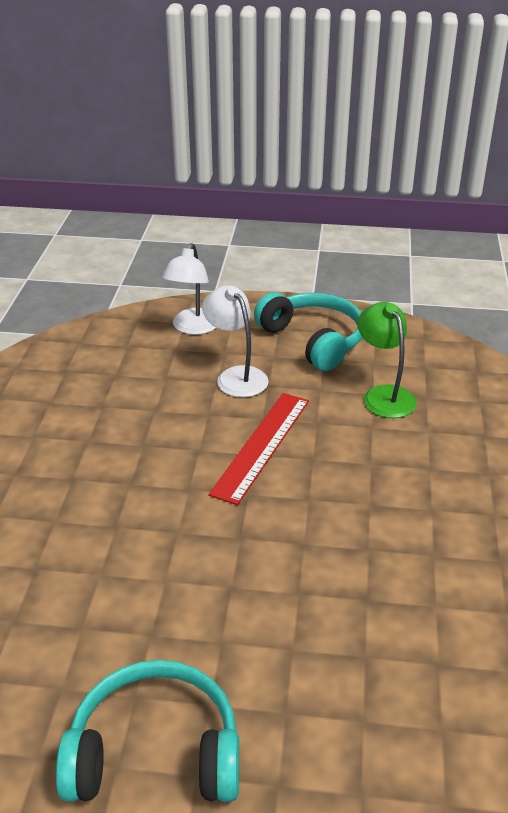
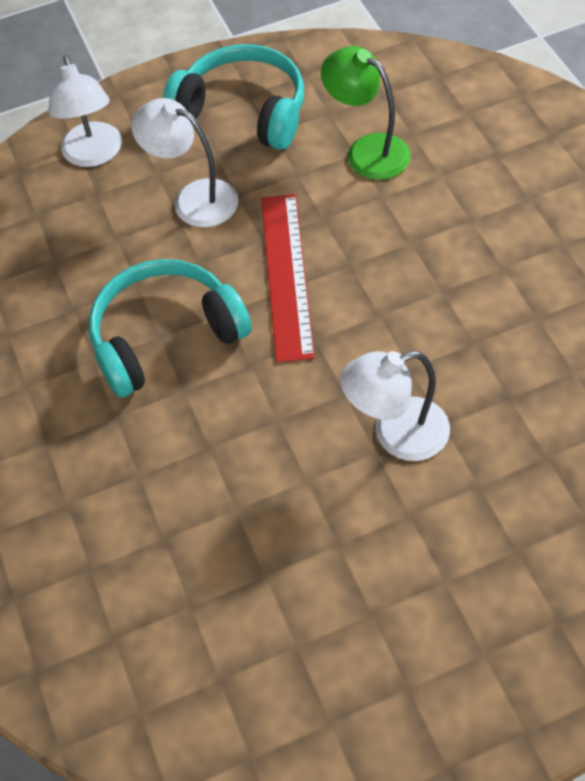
camera: 25 degrees left, 20 degrees up
turquoise headphones [56,660,239,802] -> turquoise headphones moved to [89,259,252,398]
none -> white lamp [340,351,450,461]

